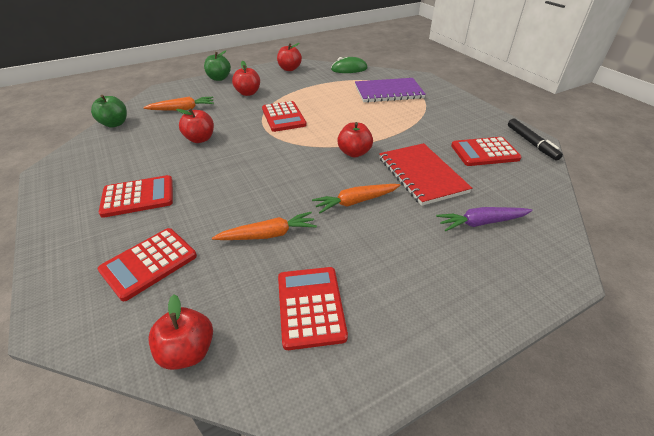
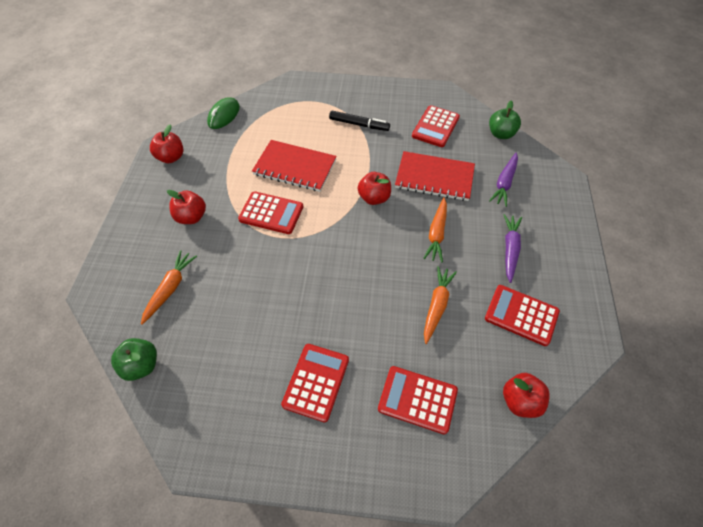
camera: 55 degrees left, 15 degrees up
red calculator [98,228,197,301] -> red calculator turned 120 degrees clockwise [378,366,458,435]
red apple [176,108,214,143] -> none
green apple [204,51,231,81] -> green apple moved to [489,101,521,139]
purple notebook [355,78,426,103] -> none
black marker [508,119,563,160] -> black marker moved to [329,111,390,131]
none -> red notebook [252,140,337,192]
none -> purple carrot [504,214,522,283]

